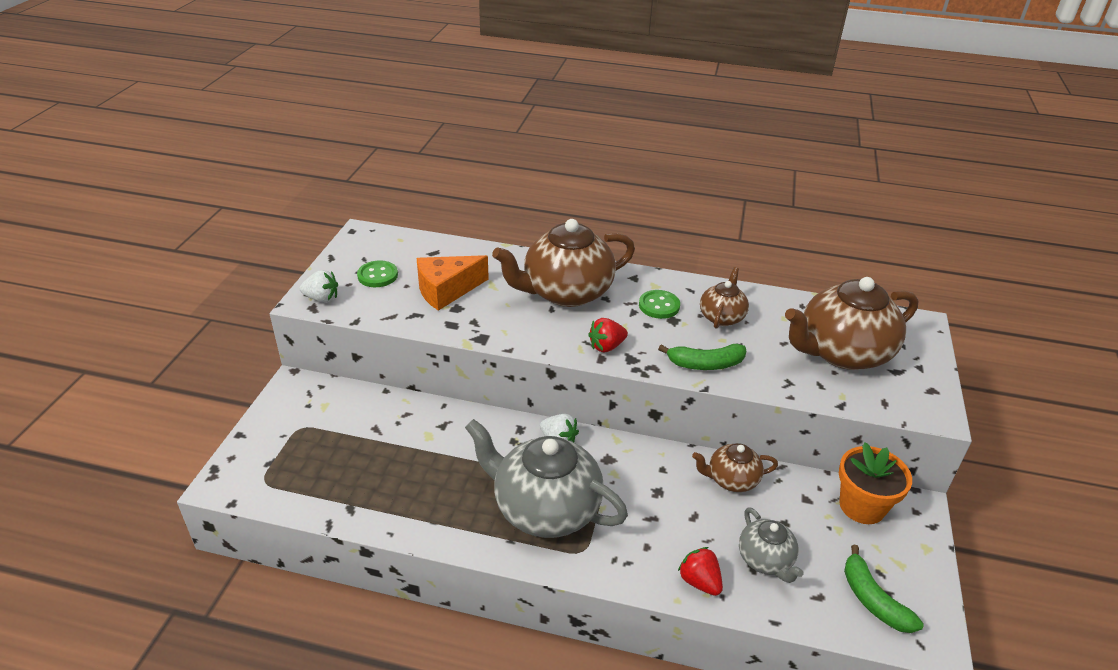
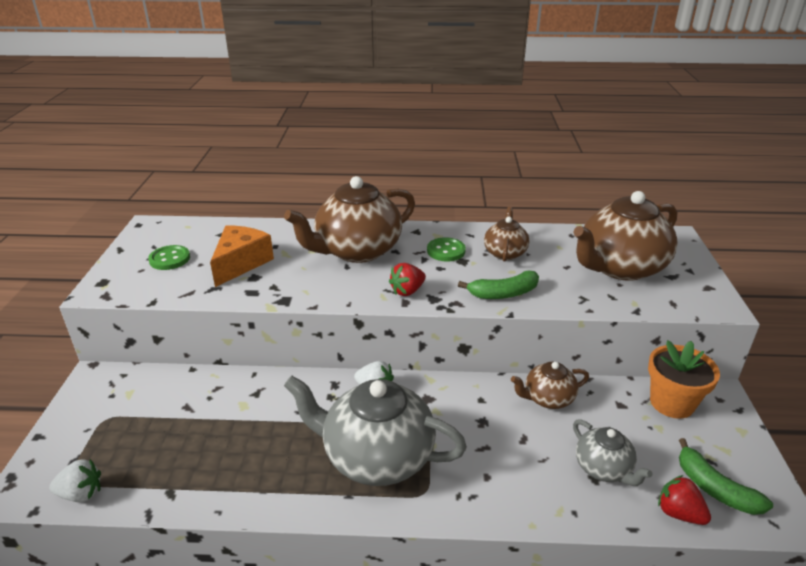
camera: 10 degrees left, 5 degrees down
white strawberry [300,270,338,303] -> white strawberry moved to [49,459,101,503]
orange cheese [417,255,489,311] -> orange cheese turned 150 degrees clockwise [210,225,274,287]
red strawberry [678,547,723,596] -> red strawberry moved to [658,475,711,525]

